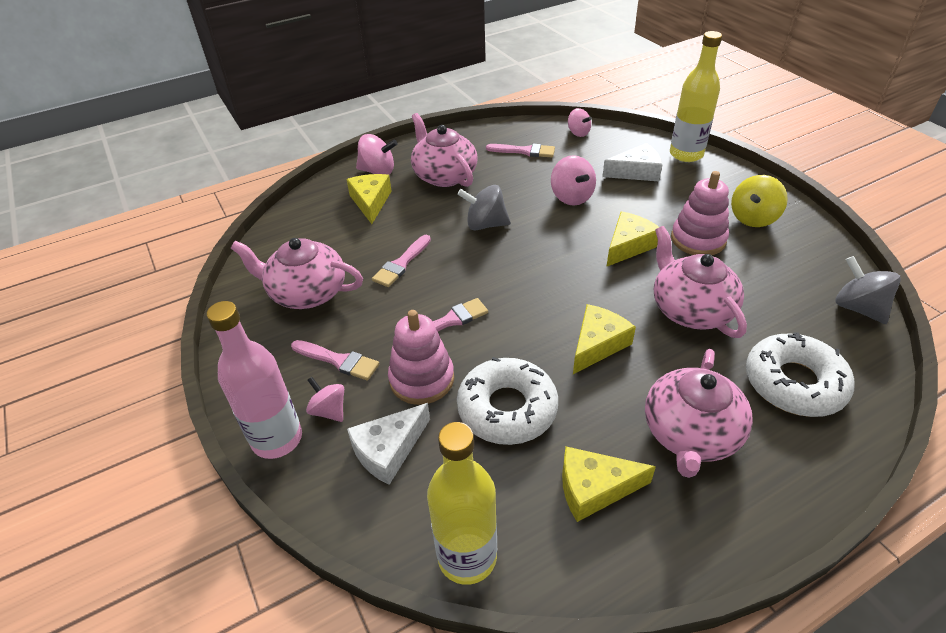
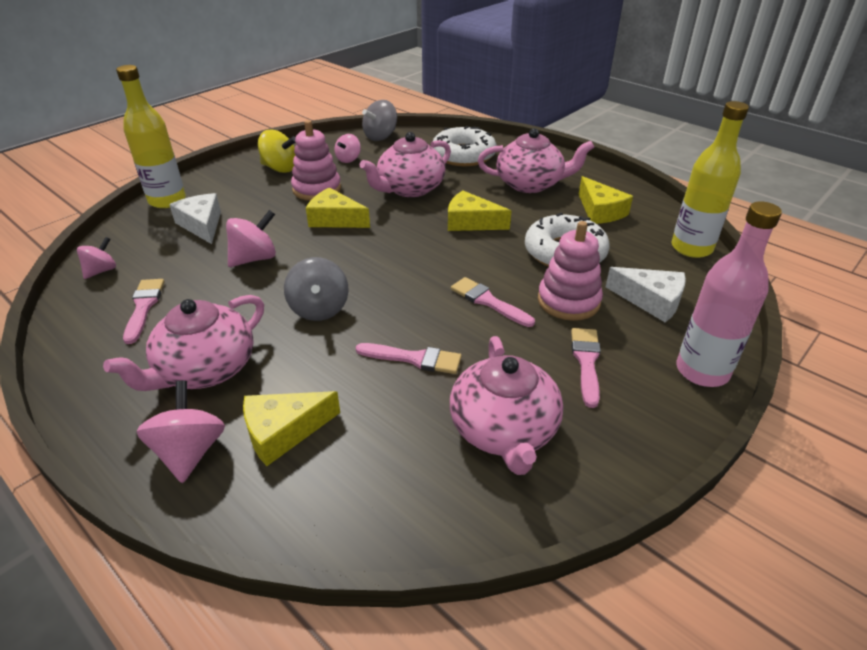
camera: 110 degrees left, 5 degrees down
pink spinning top [306,377,344,422] -> pink spinning top moved to [334,134,361,163]

